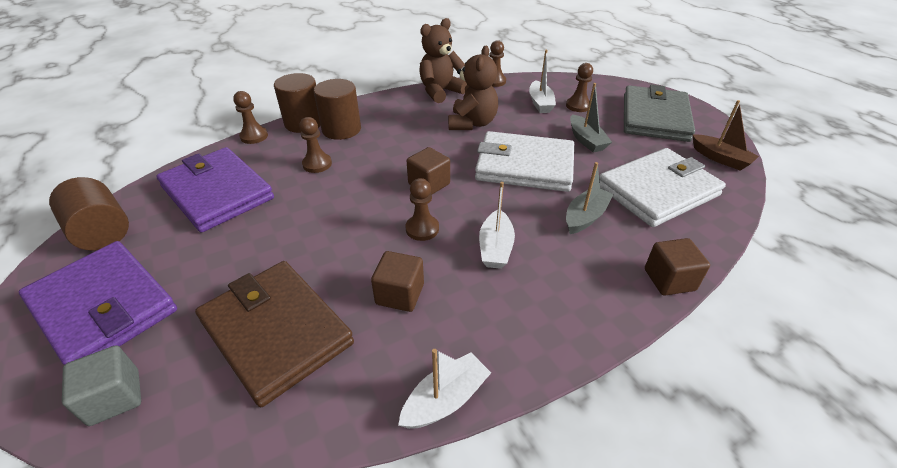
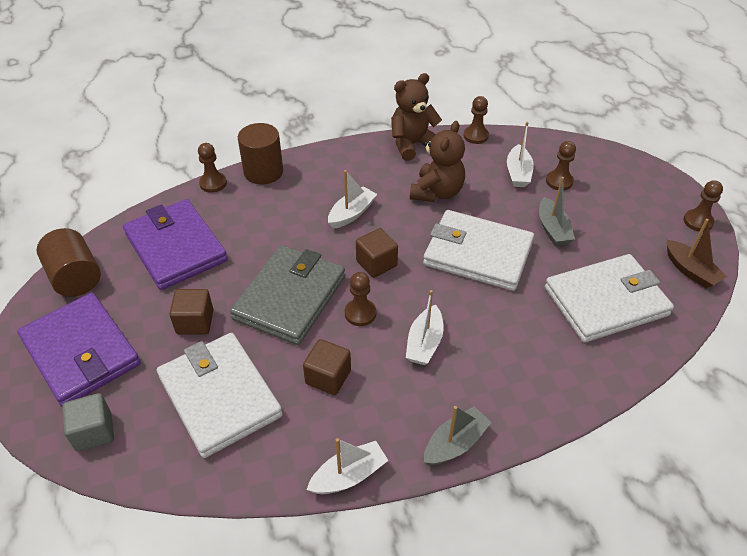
camera: 10 degrees right, 5 degrees up
brown wallet [195,261,354,407] -> white wallet [157,333,283,458]
brown pawn [299,117,332,173] -> brown pawn moved to [684,180,723,232]
brown cylinder [314,79,361,140] -> none
grey boat [566,162,613,234] -> grey boat moved to [424,406,492,466]
grey wallet [624,85,695,142] -> grey wallet moved to [230,245,345,345]
brown cube [645,238,710,296] -> brown cube moved to [169,289,213,335]
none -> white boat [328,170,377,229]

